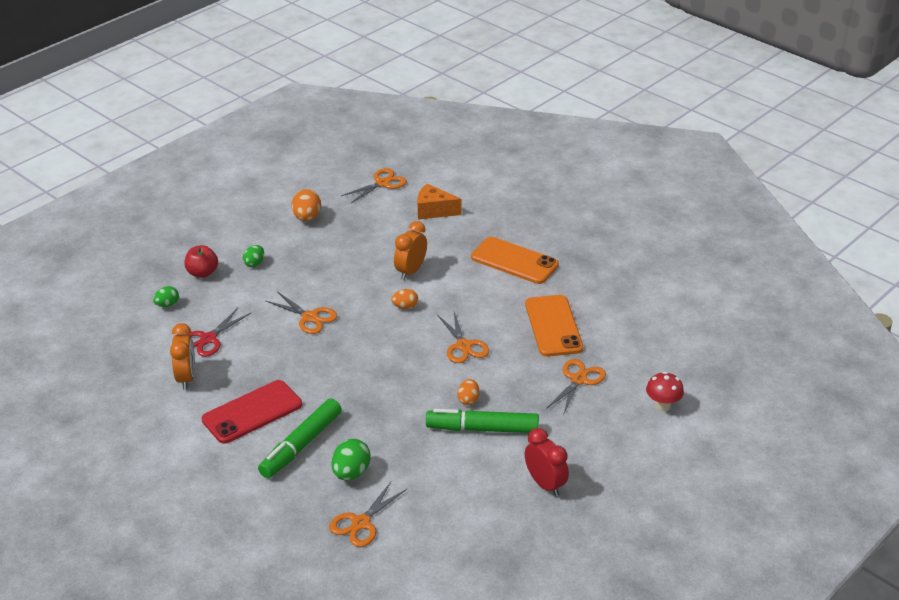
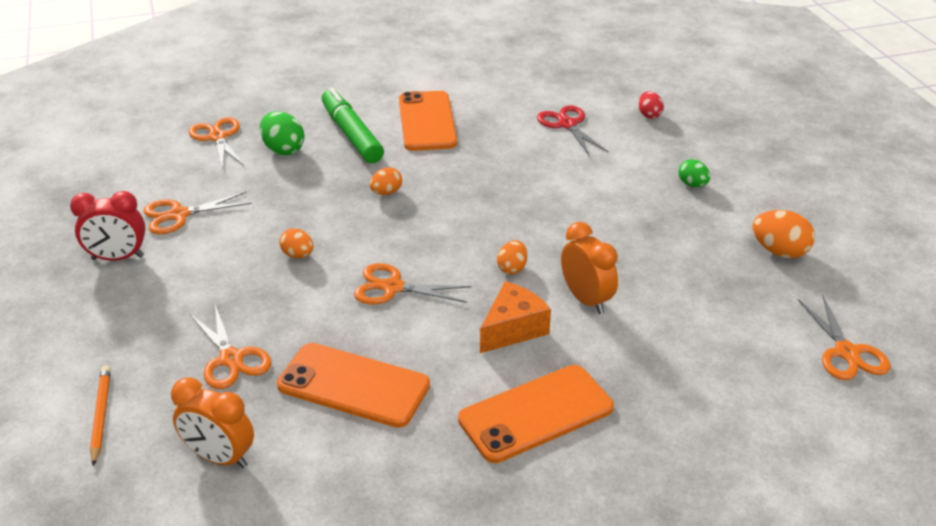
camera: 120 degrees right, 0 degrees up
green egg [153,286,179,307] -> red egg [638,91,664,119]
orange clock [170,323,195,390] -> orange clock moved to [171,377,254,468]
red apple [185,245,218,278] -> none
red phone [202,380,302,444] -> orange phone [399,91,457,151]
orange scissors [266,292,337,334] -> orange scissors moved to [143,192,252,234]
orange cheese [417,184,462,220] -> orange cheese moved to [480,281,551,353]
green marker [426,409,539,433] -> none
red mushroom [646,372,684,411] -> orange pencil [90,366,111,466]
none -> orange egg [370,167,402,195]

